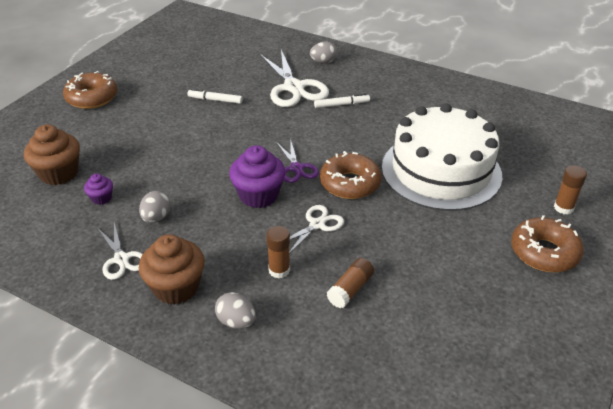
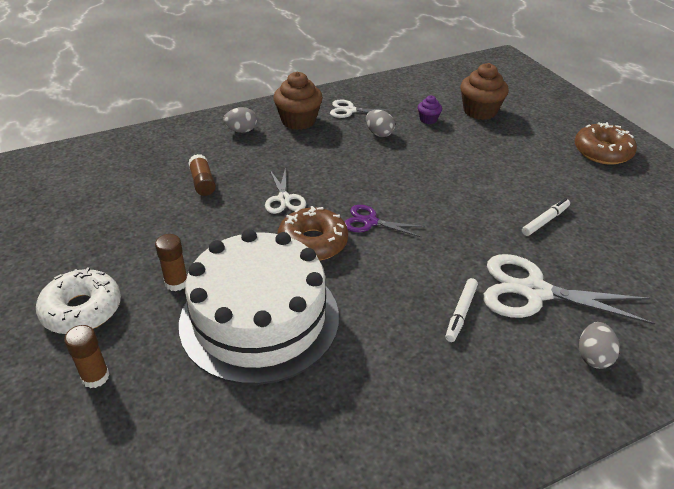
camera: 125 degrees right, 0 degrees up
purple cupcake [229,145,285,208] -> none
brown glue stick [266,226,290,279] -> brown glue stick moved to [155,234,187,291]
brown donut [511,215,584,272] -> white donut [36,267,121,334]

